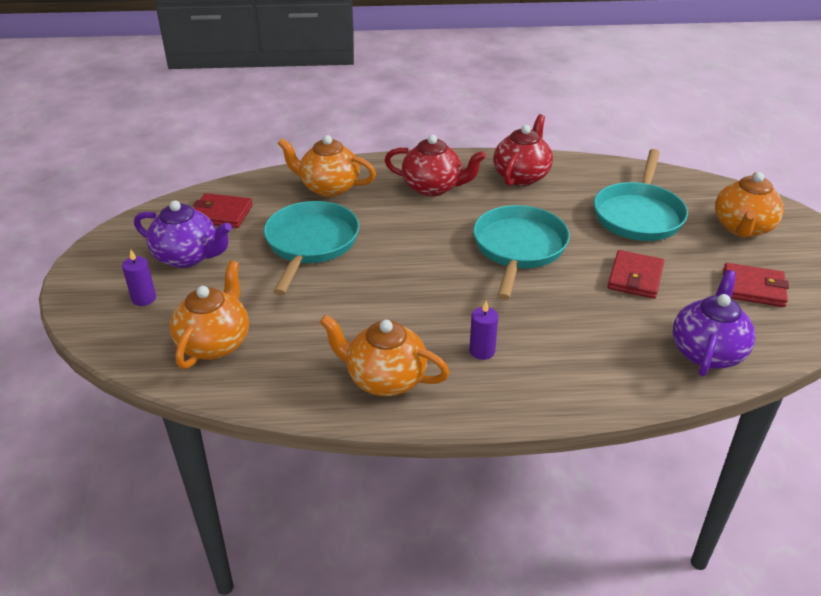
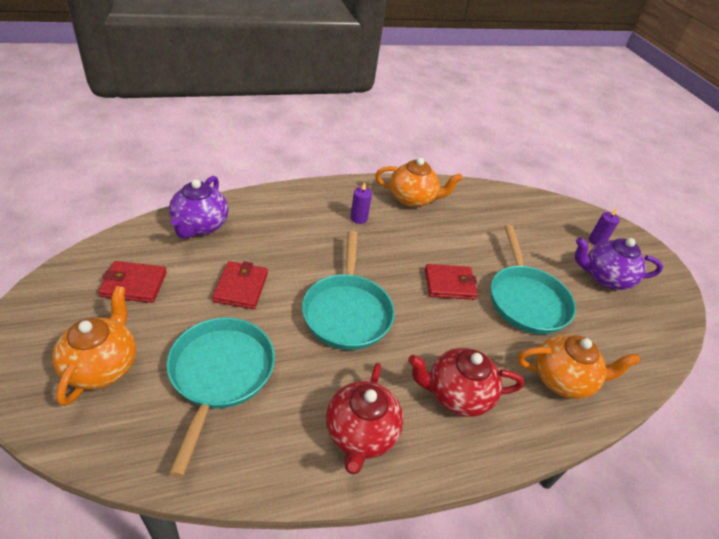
camera: 160 degrees right, 5 degrees up
orange teapot [170,261,249,369] -> none
red wallet [193,193,253,228] -> red wallet moved to [425,264,478,300]

